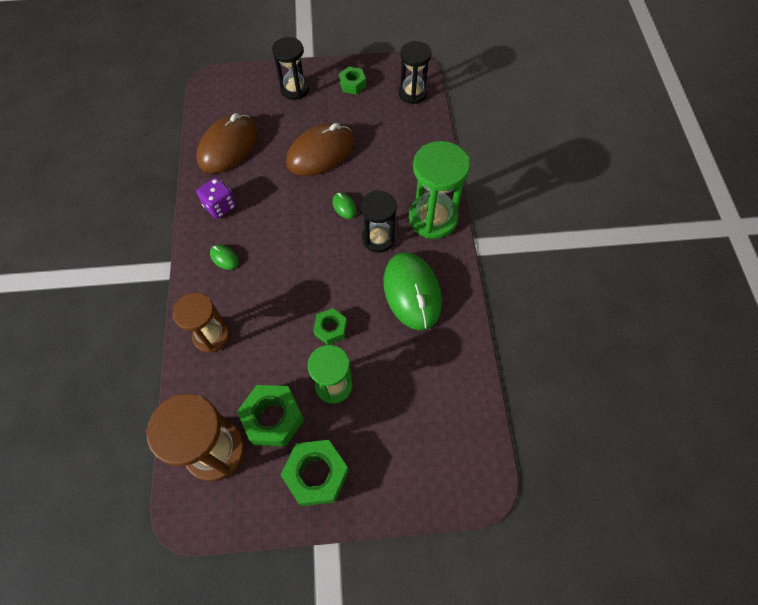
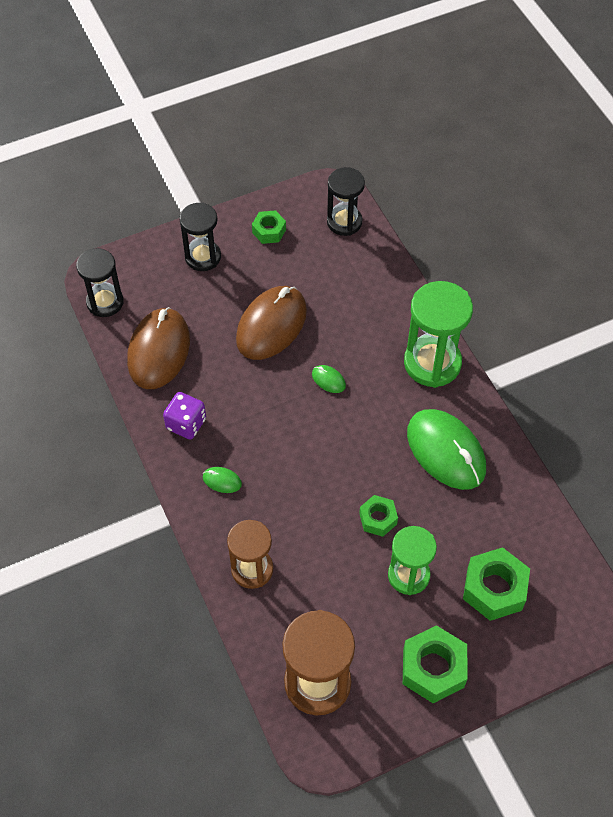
camera: 20 degrees left, 5 degrees down
green nut [237,385,304,446] -> green nut moved to [463,547,530,621]
black hourglass [360,190,397,253] -> black hourglass moved to [76,248,124,317]

